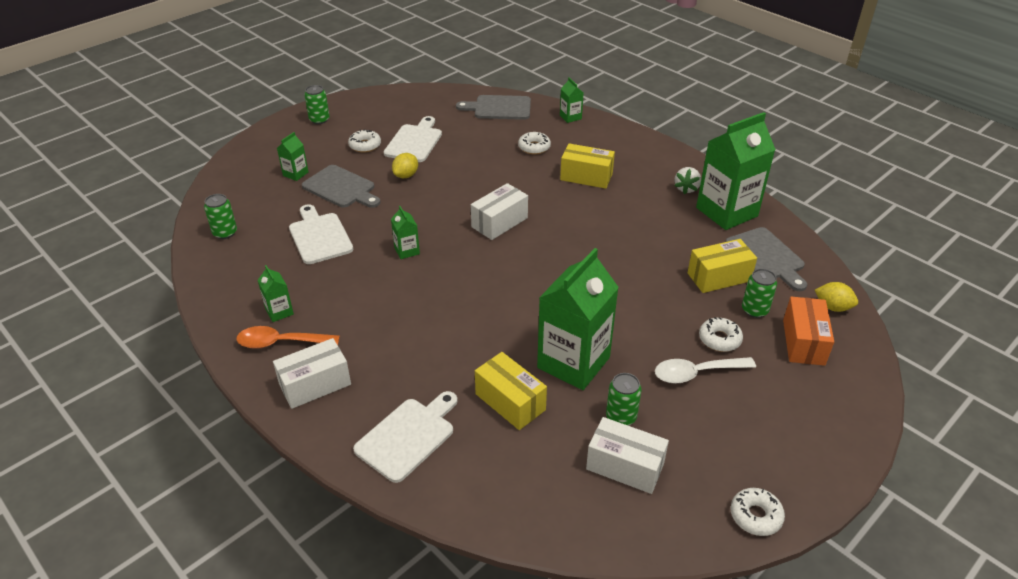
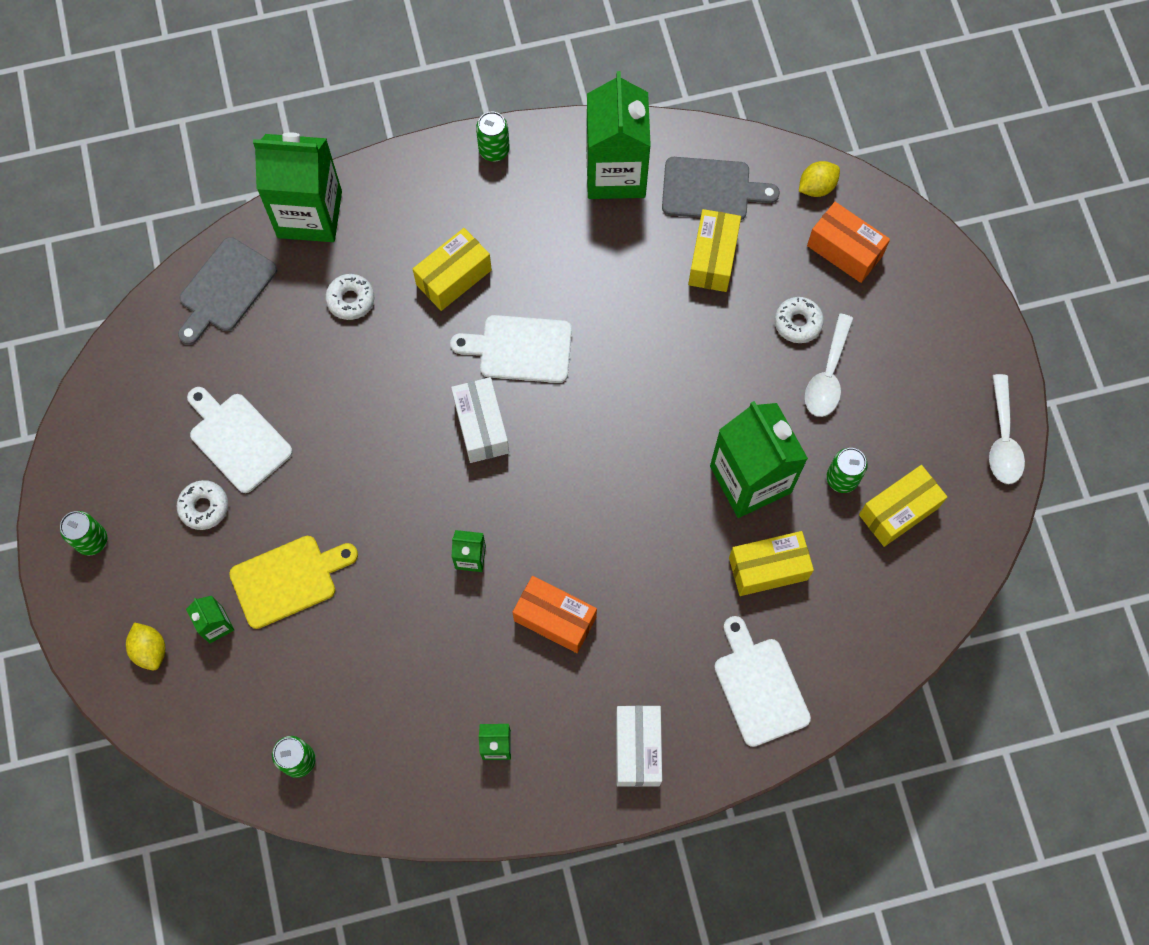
camera: 60 degrees left, 30 degrees up
orange spoon [236,326,340,349] -> none
white cutting board [289,204,354,264] -> white cutting board moved to [450,315,572,383]
grey cutting board [302,165,381,208] -> yellow cutting board [229,536,358,629]
yellow lemon [392,153,418,178] -> yellow lemon moved to [126,622,165,670]
green carton [560,77,584,123] -> green carton [253,132,342,242], size x2.28
white box [586,417,669,494] -> yellow box [859,465,947,547]
white strawberry [674,167,701,194] -> none
white donut [730,488,785,536] -> white spoon [989,374,1025,484]
green can [742,269,777,318] -> green can moved to [476,112,510,162]
none -> orange box [513,576,597,653]

